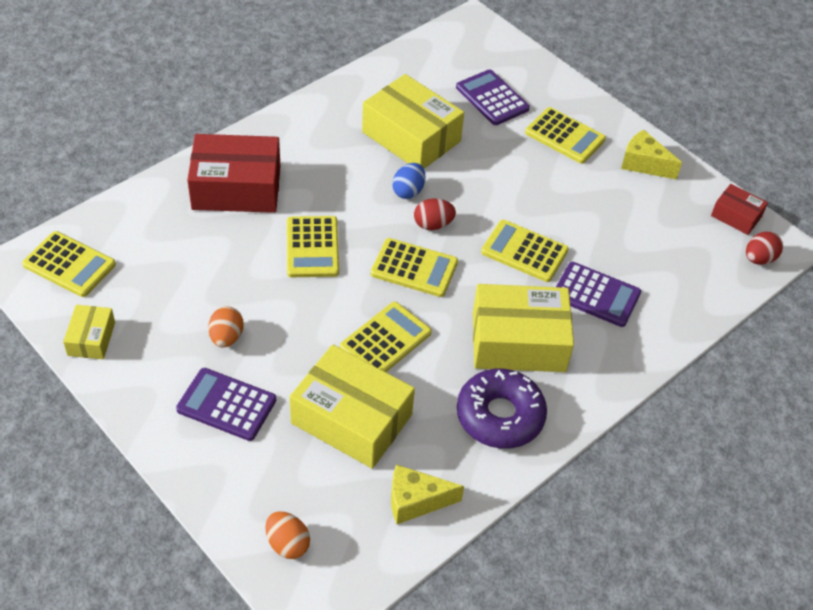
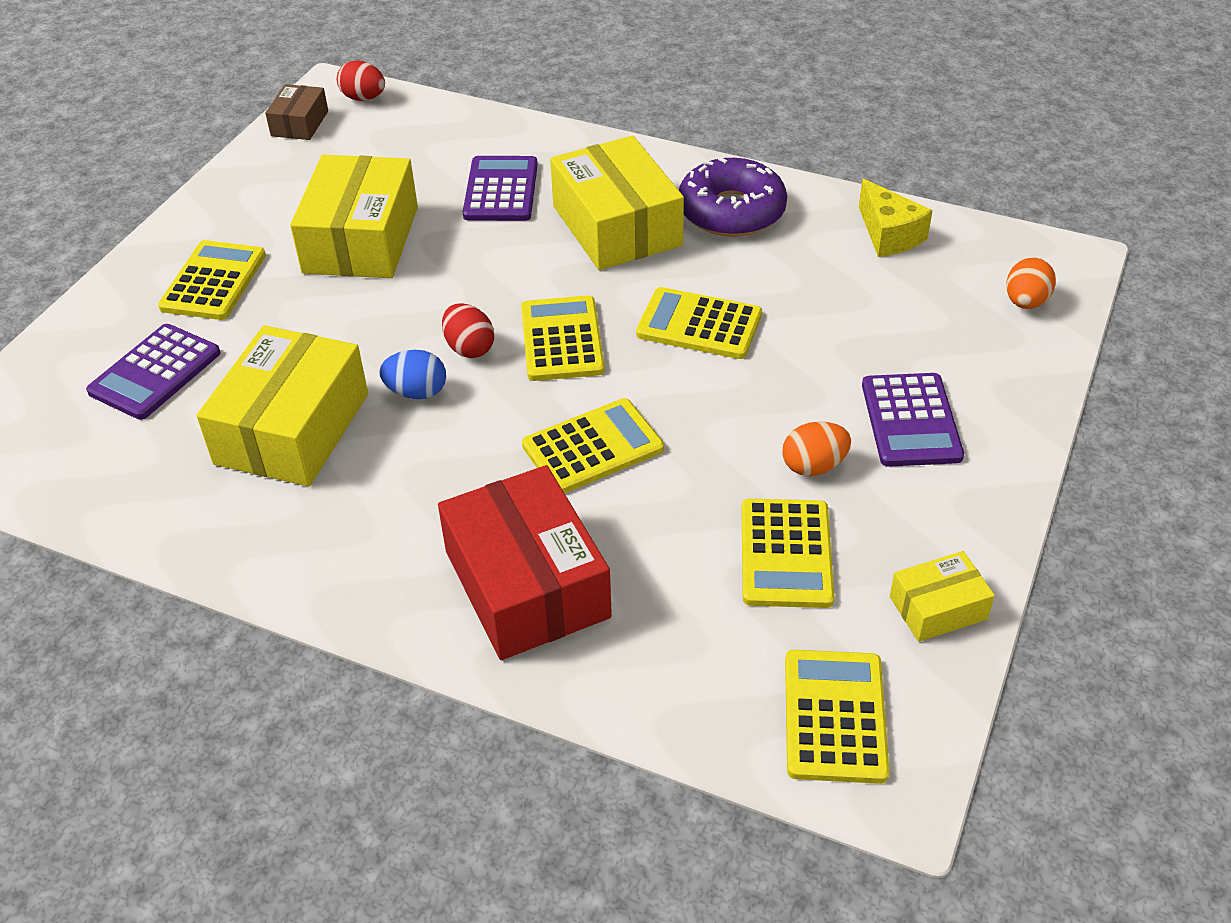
camera: 110 degrees left, 5 degrees down
yellow box [290,345,415,469] -> yellow box moved to [290,155,418,278]
yellow calculator [481,220,569,282] -> yellow calculator moved to [741,499,835,608]
yellow cheese [621,130,682,180] -> none
red box [711,184,768,235] -> brown box [265,84,328,140]

